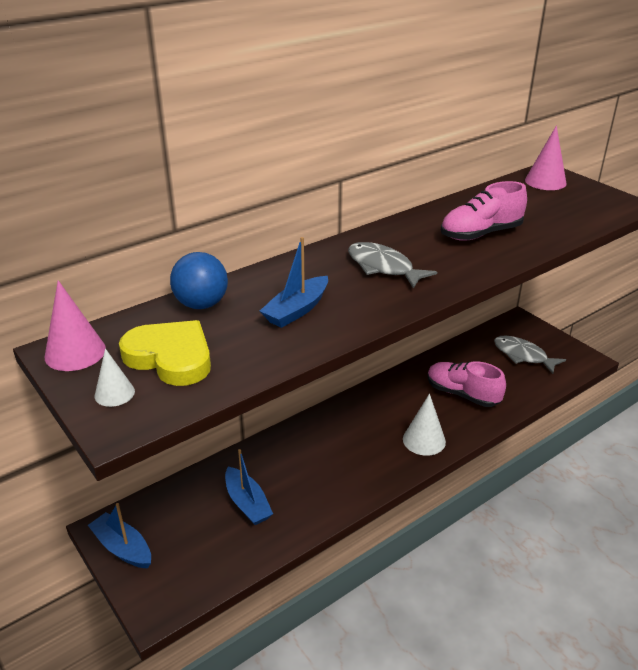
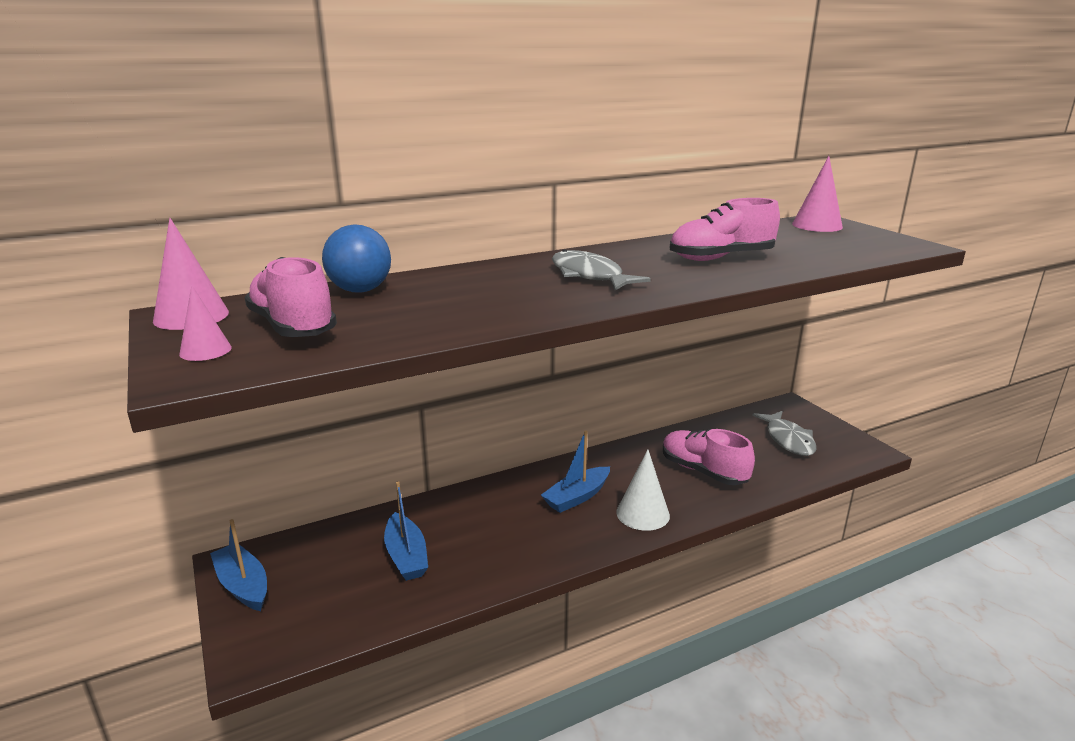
camera: 10 degrees right, 10 degrees down
white cone [95,348,135,407] -> pink cone [179,285,232,361]
yellow heart [119,320,211,386] -> pink shoe [245,257,337,337]
blue boat [260,237,328,328] -> blue boat moved to [541,430,610,513]
grey fish [494,336,566,374] -> grey fish turned 150 degrees counterclockwise [752,411,816,456]

